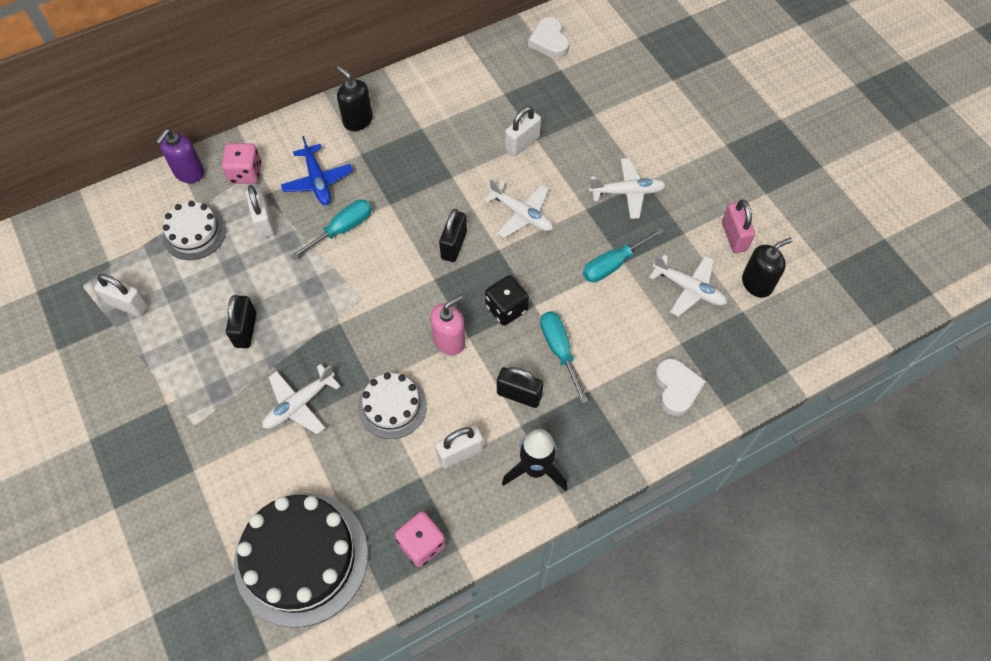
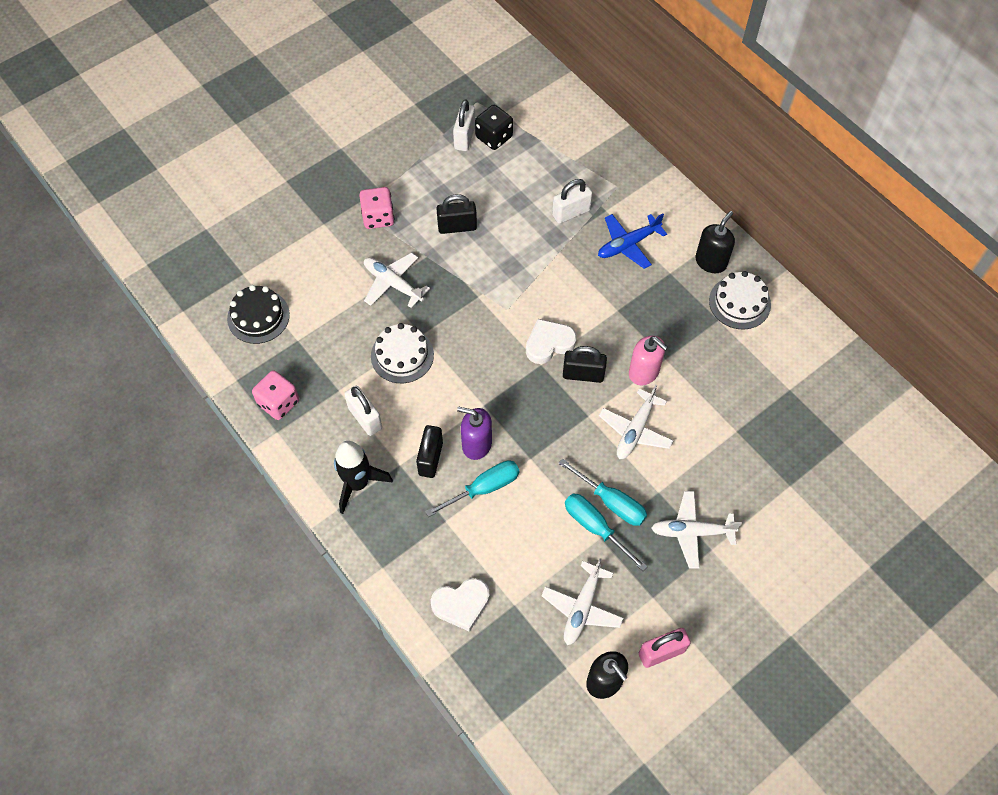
camera: 80 degrees right, 0 degrees up
purple soap dispenser [156,129,204,183] -> purple soap dispenser moved to [457,407,492,460]
white cake [163,201,226,260] -> white cake moved to [709,271,771,330]
pink dice [222,143,261,184] -> pink dice moved to [359,187,394,229]
black cake [234,493,368,627] -> black cake [227,285,290,344], size x0.56
turquoise screwdriver [290,200,372,261] -> turquoise screwdriver moved to [559,459,647,526]
pink soap dispenser [430,295,465,355] -> pink soap dispenser moved to [629,336,668,385]
black dice [485,275,529,326] -> black dice moved to [475,105,513,150]
white padlock [505,106,541,156] -> none
white heart [528,17,569,58] -> white heart moved to [526,319,577,364]
white plane [589,158,666,219] -> white plane turned 105 degrees clockwise [651,491,742,569]

